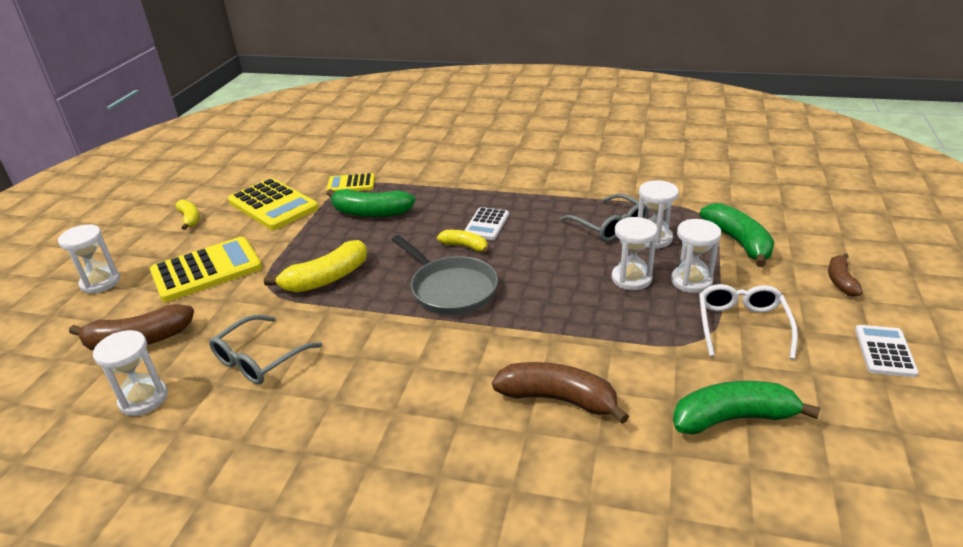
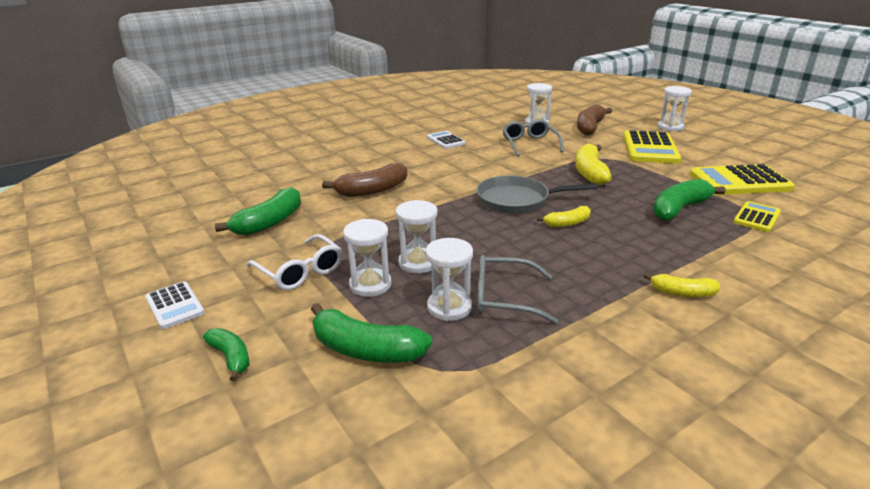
camera: 130 degrees right, 5 degrees down
yellow banana [175,199,199,230] -> yellow banana moved to [643,273,720,297]
white calculator [464,207,509,240] -> white calculator moved to [427,131,466,149]
brown banana [828,253,863,297] -> green banana [203,328,249,381]

